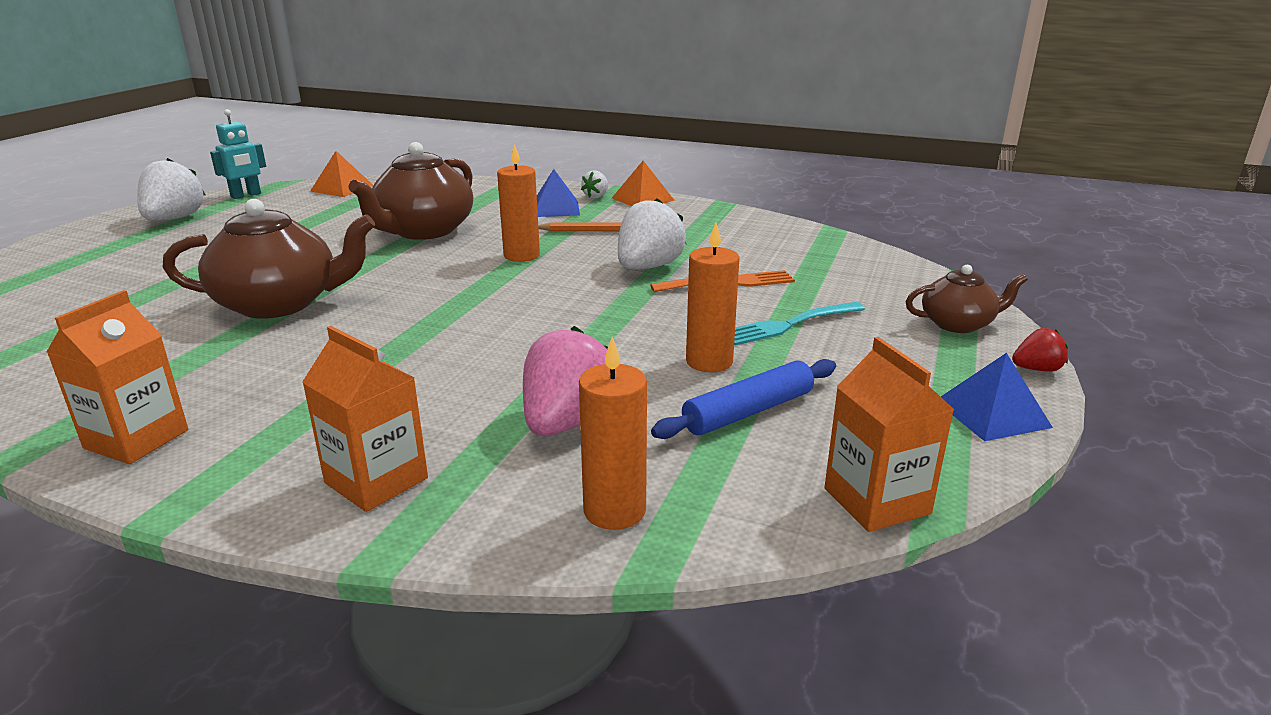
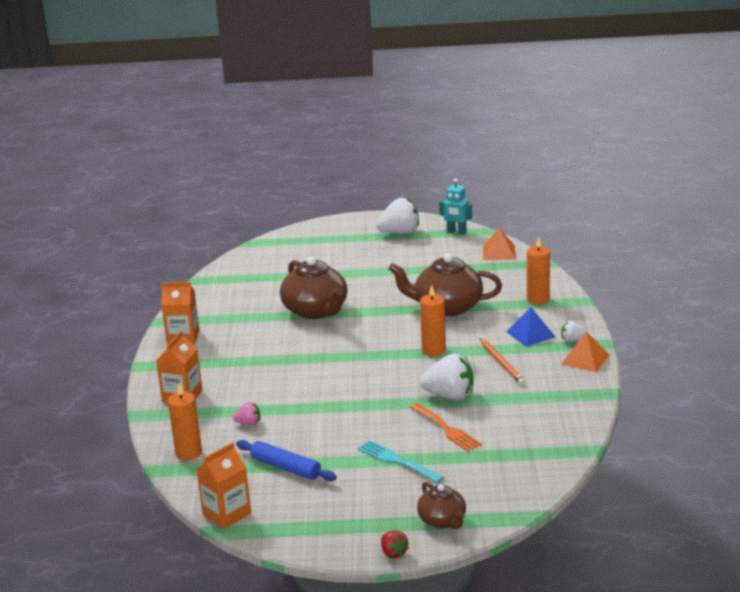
camera: 70 degrees right, 0 degrees up
pink strawberry [523,326,608,436] -> pink strawberry [233,402,260,426], size x0.51
orange candle [686,223,739,372] -> orange candle moved to [527,237,550,305]
blue pyramid [941,353,1053,441] -> none

